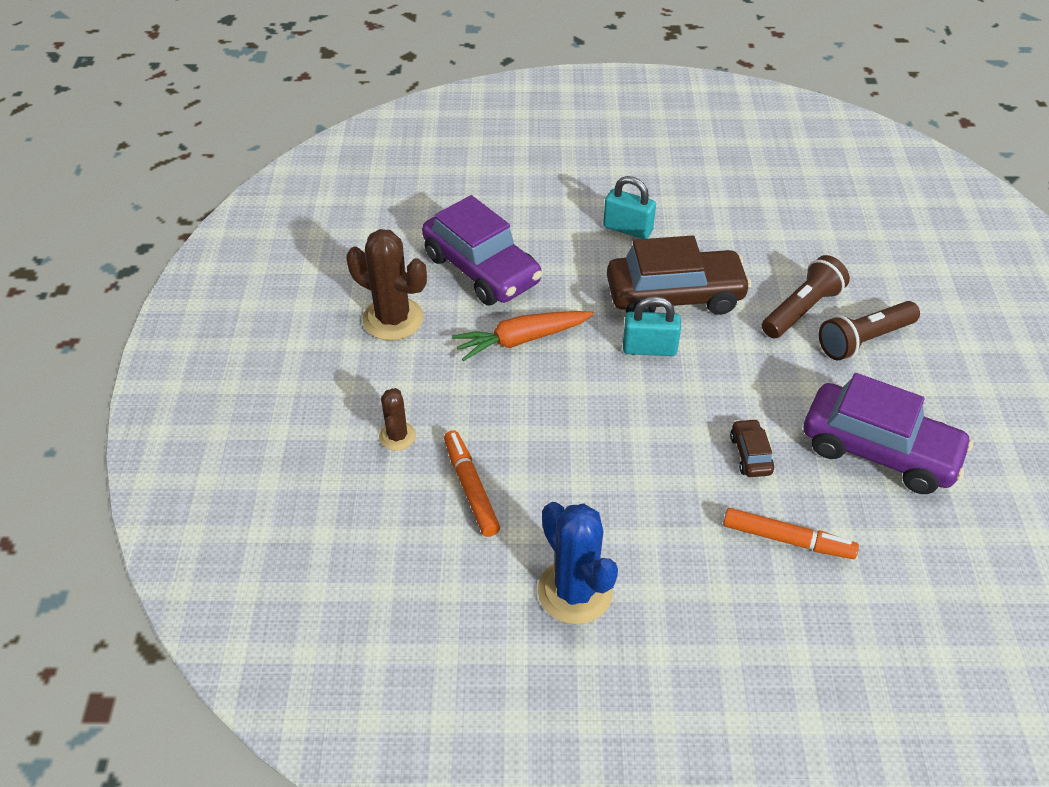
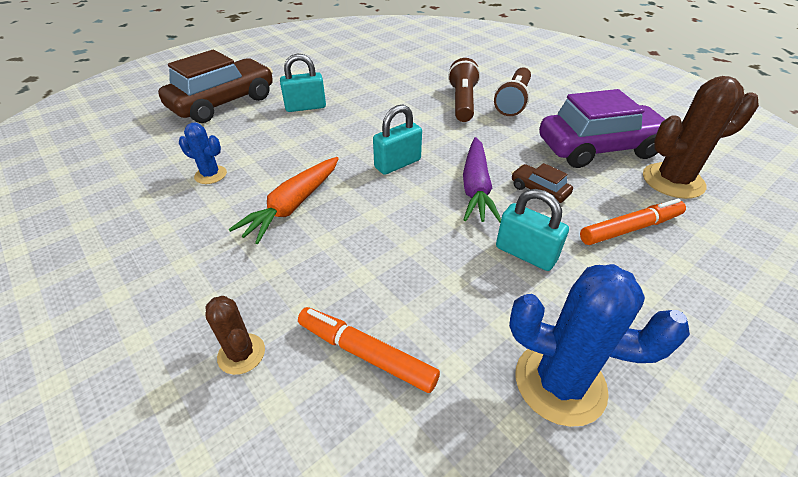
camera: 40 degrees left, 5 degrees down
brown cactus [346,229,427,341] -> brown cactus moved to [643,76,759,199]
purple car [422,195,543,305] -> blue cactus [179,123,227,184]
brown car [607,235,751,315] -> brown car moved to [158,50,273,123]
none -> purple carrot [463,137,501,223]
none -> turquoise padlock [496,189,569,271]

